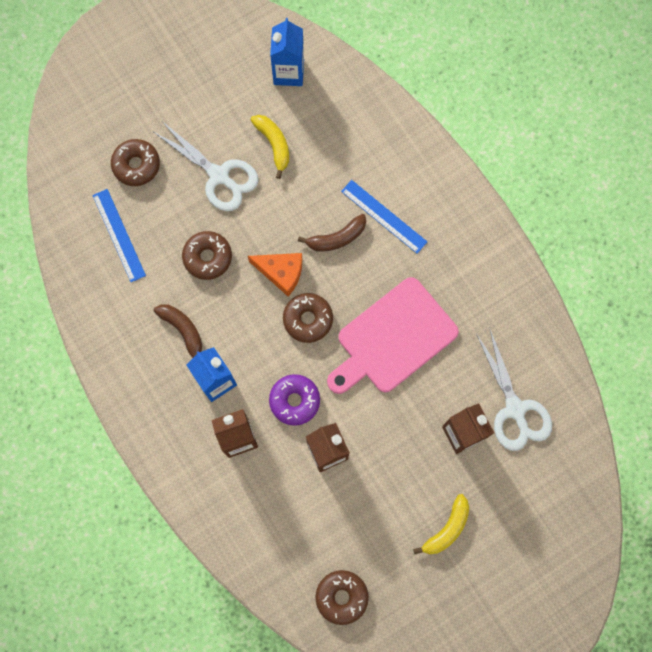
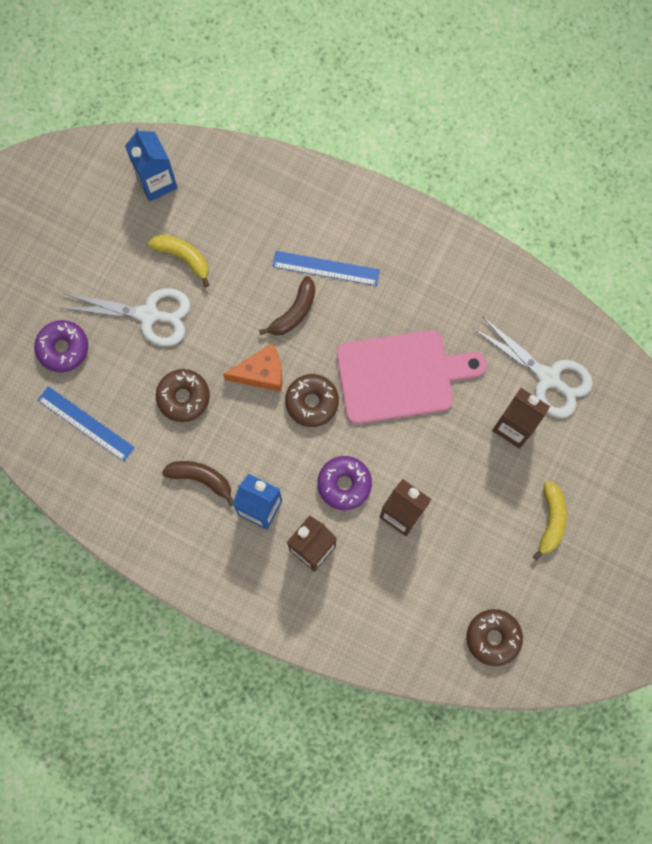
camera: 30 degrees left, 0 degrees up
brown donut [111,139,160,186] -> purple donut [34,320,88,372]
pink cutting board [327,277,459,394] -> pink cutting board turned 120 degrees counterclockwise [337,330,487,424]

